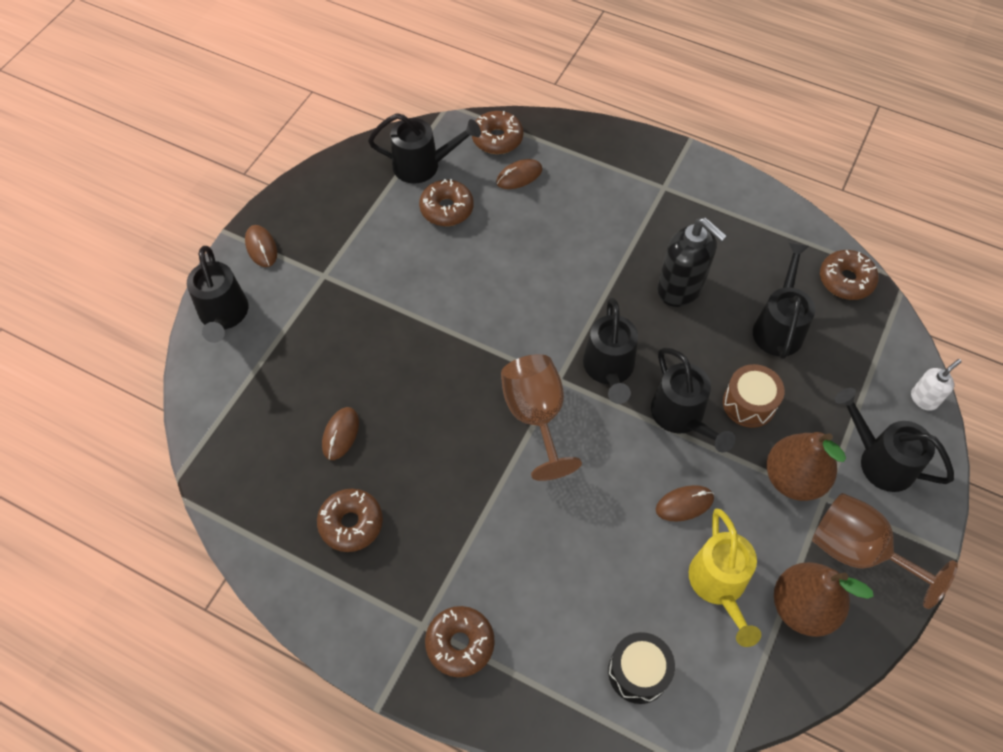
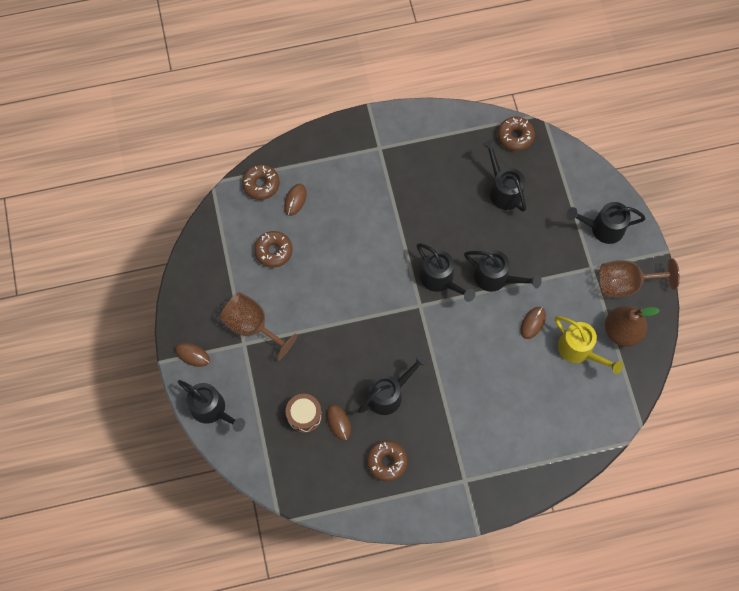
camera: 40 degrees left, 10 degrees up
black watering can [368,113,481,184] -> black watering can moved to [358,354,428,415]
brown donut [425,606,495,677] -> none
brown goblet [501,354,582,481] -> brown goblet moved to [220,292,297,361]
black drum [608,632,675,704] -> none
black soap dispenser [657,218,727,307] -> none
brown drum [723,364,785,428] -> brown drum moved to [286,394,322,433]
brown pear [766,432,846,501] -> none
white soap dispenser [911,359,962,411] -> none

